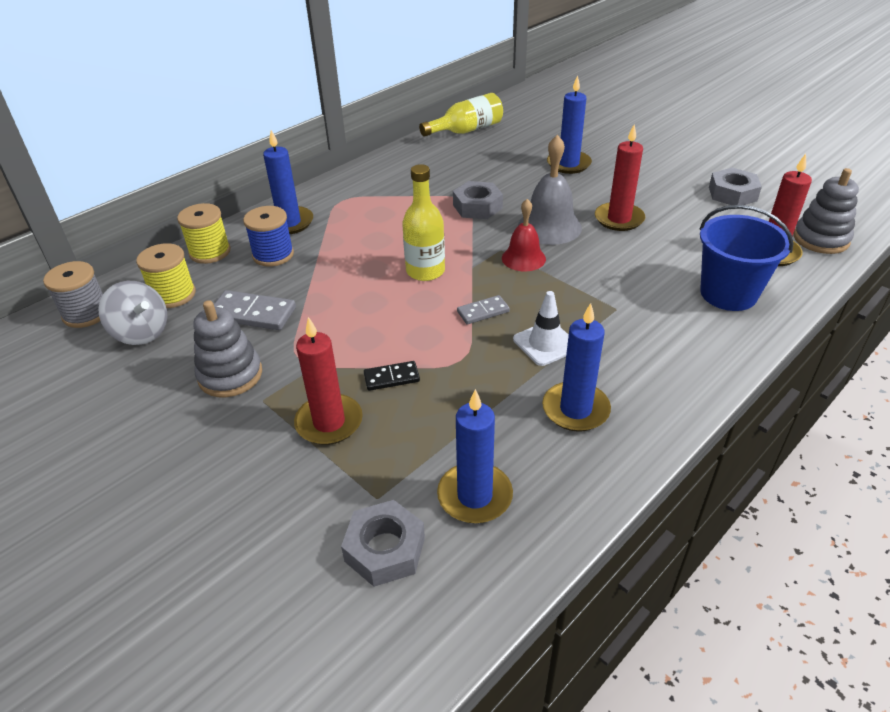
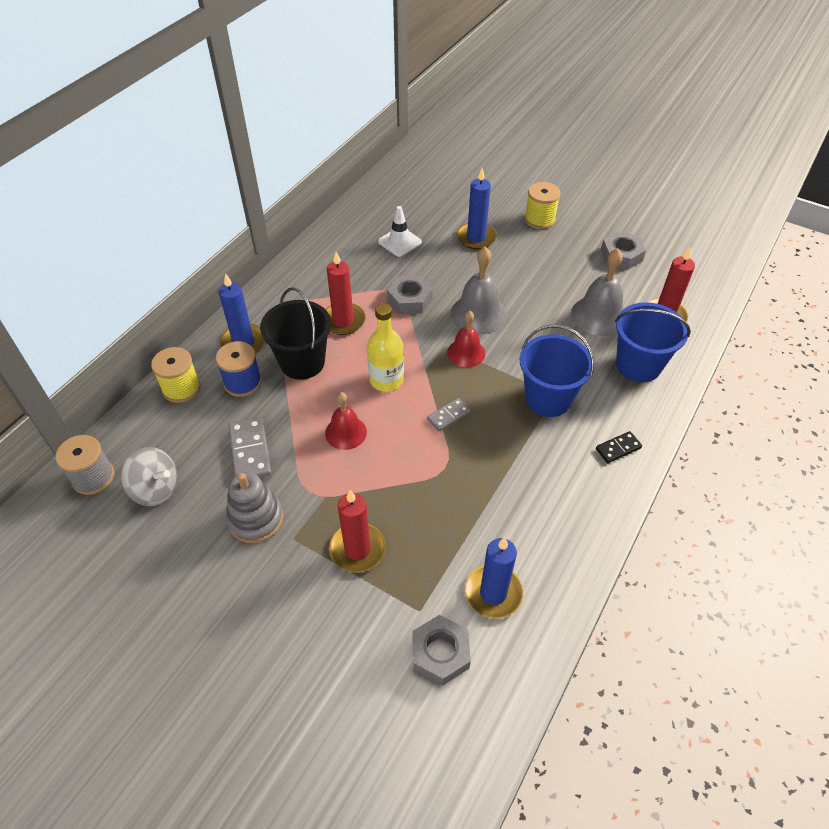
camera: 15 degrees left, 10 degrees up
yellow spool [136,243,196,308] -> yellow spool moved to [524,182,561,229]
grey domino [214,290,296,330] -> grey domino turned 75 degrees clockwise [228,417,272,478]
black domino [364,361,420,391] -> black domino moved to [596,431,642,463]
yellow bottle [419,93,503,137] -> none
white traffic cone [513,291,569,366] -> white traffic cone moved to [378,206,422,257]
blue candle [542,303,611,432] -> none
red candle [595,124,645,231] -> red candle moved to [325,252,365,335]
grey stacking toy [793,168,859,254] -> none
none -> black bucket [260,287,331,380]
none -> red bell [325,392,367,450]
none -> blue bucket [520,324,594,417]
none -> grey bell [571,248,624,336]

